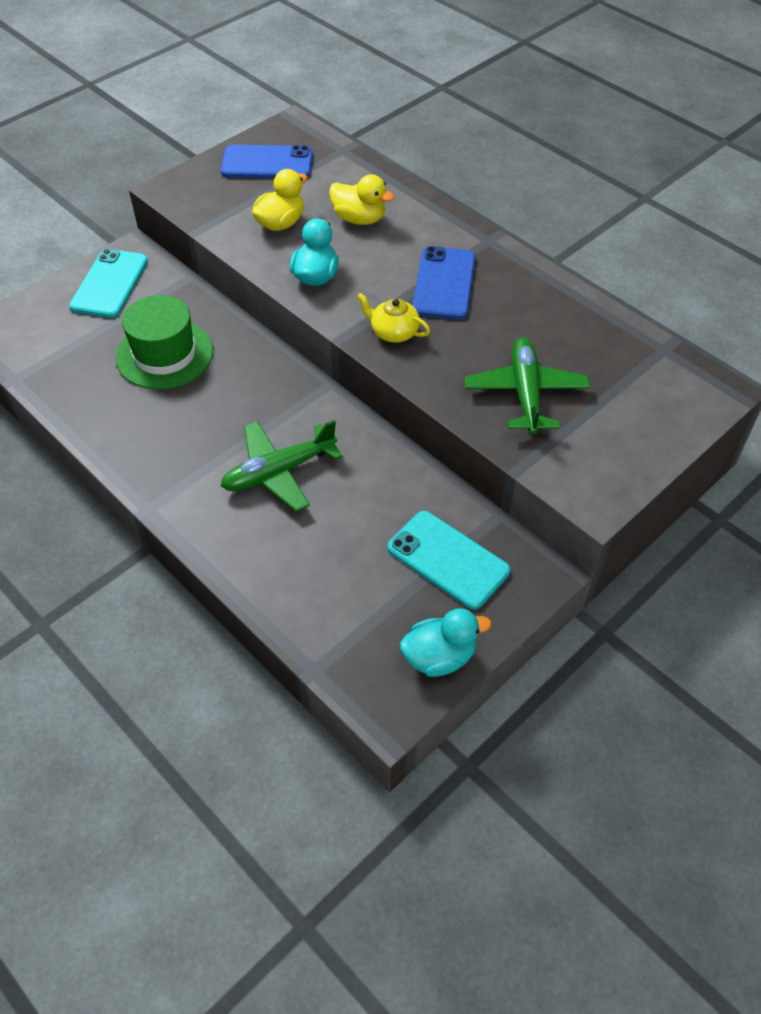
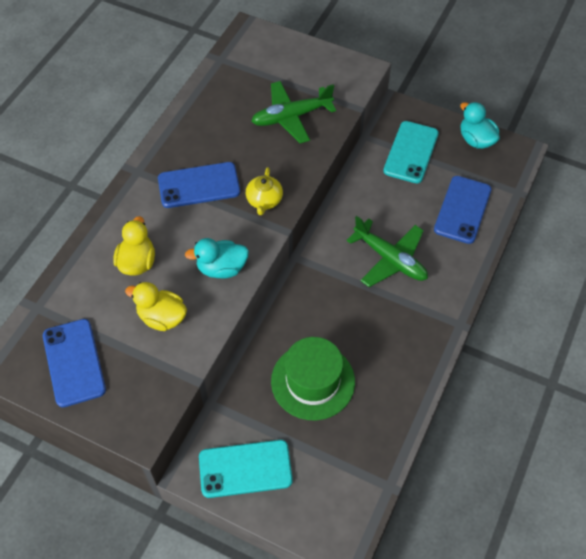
camera: 110 degrees left, 5 degrees up
none -> blue phone [434,176,492,244]

